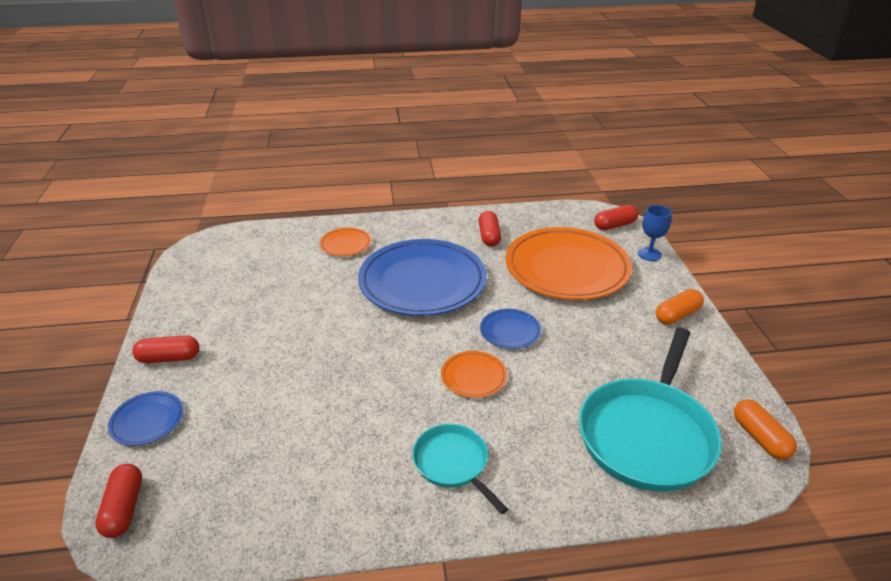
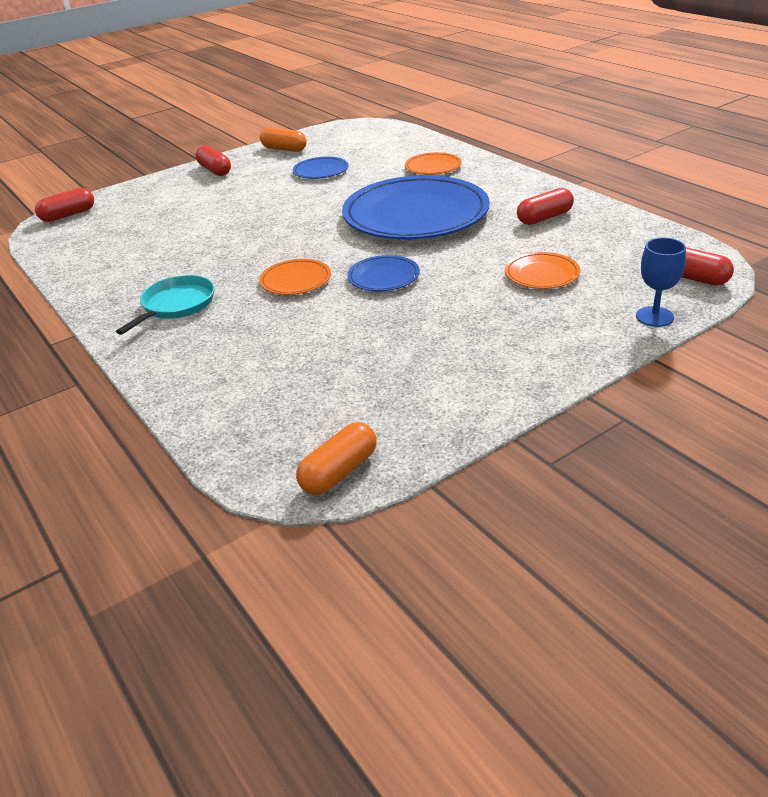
camera: 65 degrees right, 0 degrees up
blue plate [108,391,184,446] -> blue plate moved to [293,157,348,179]
orange plate [506,227,632,300] -> orange plate [505,252,580,289], size x0.44
turquoise pan [579,328,722,492] -> none
orange capsule [656,289,704,325] -> orange capsule moved to [260,128,307,152]

